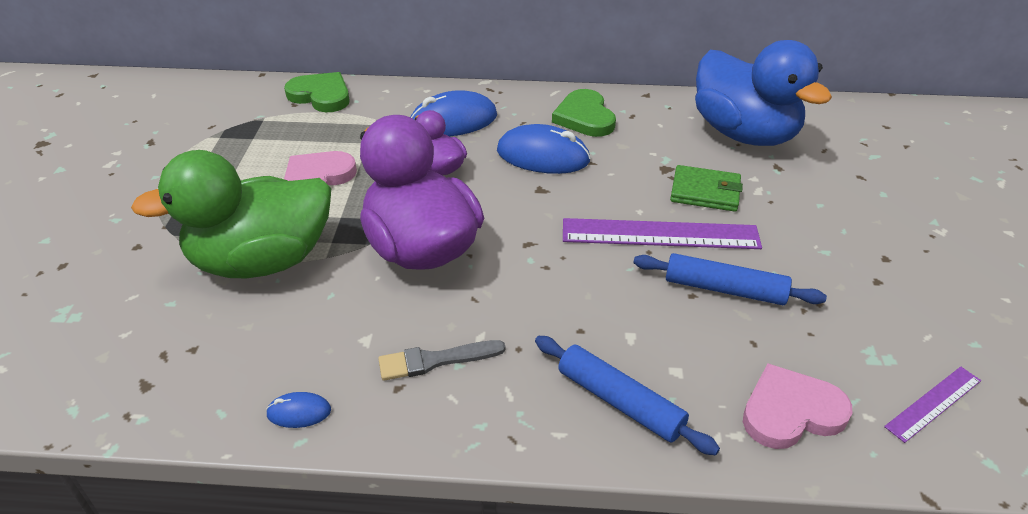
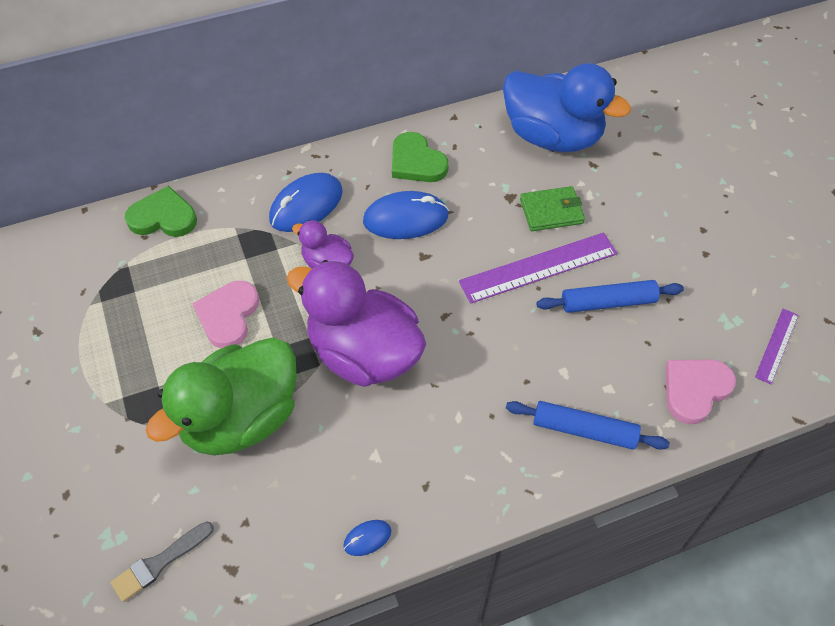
camera: 25 degrees left, 15 degrees up
grey brush [378,340,505,381] -> grey brush moved to [111,521,214,602]

